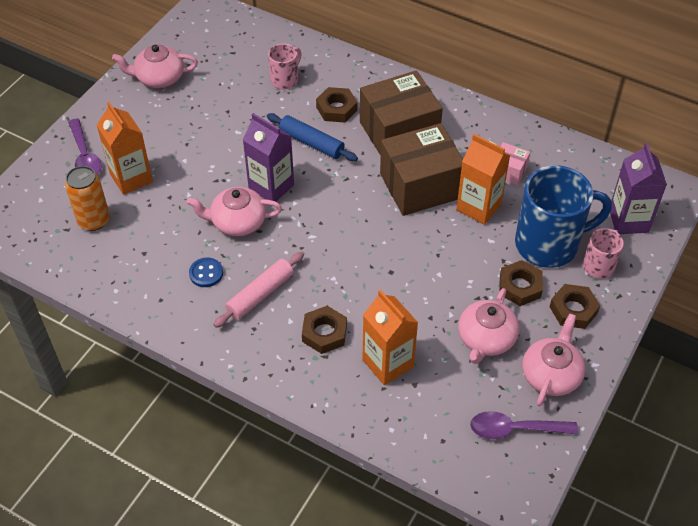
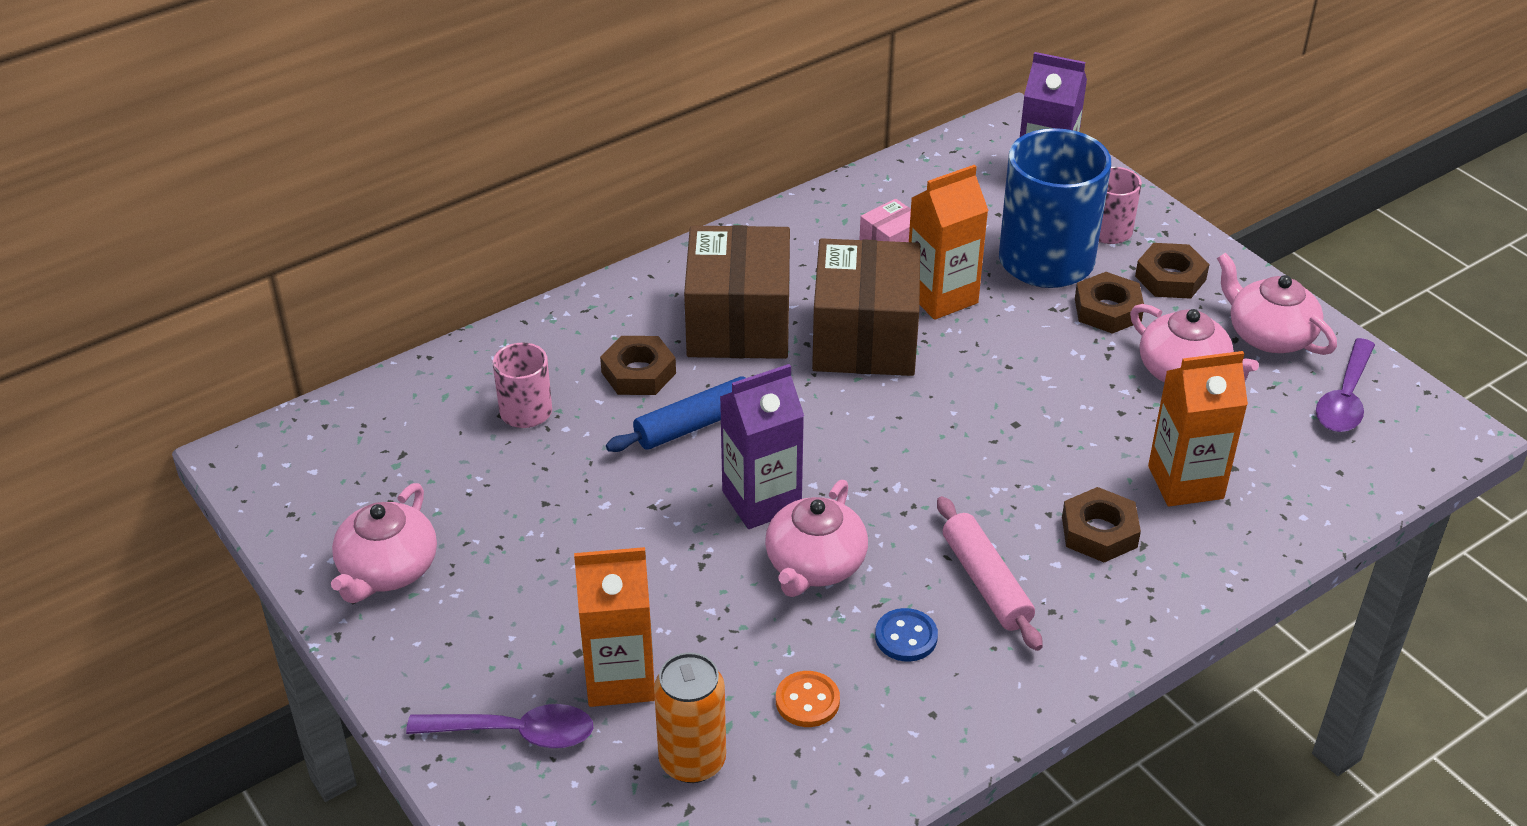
camera: 65 degrees left, 10 degrees down
none -> orange button [776,671,840,727]

